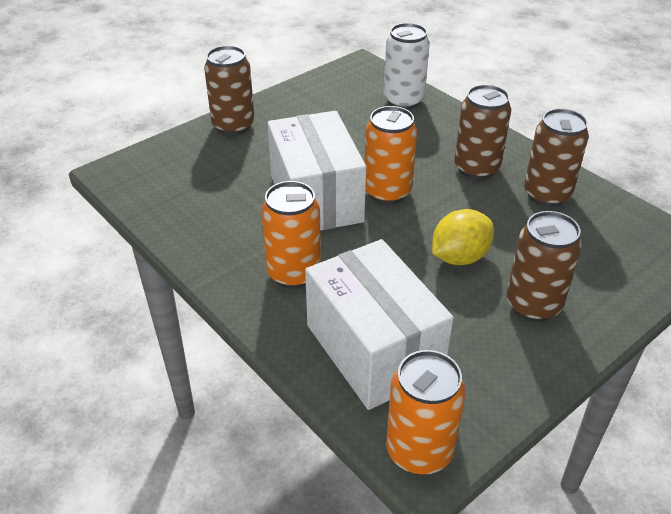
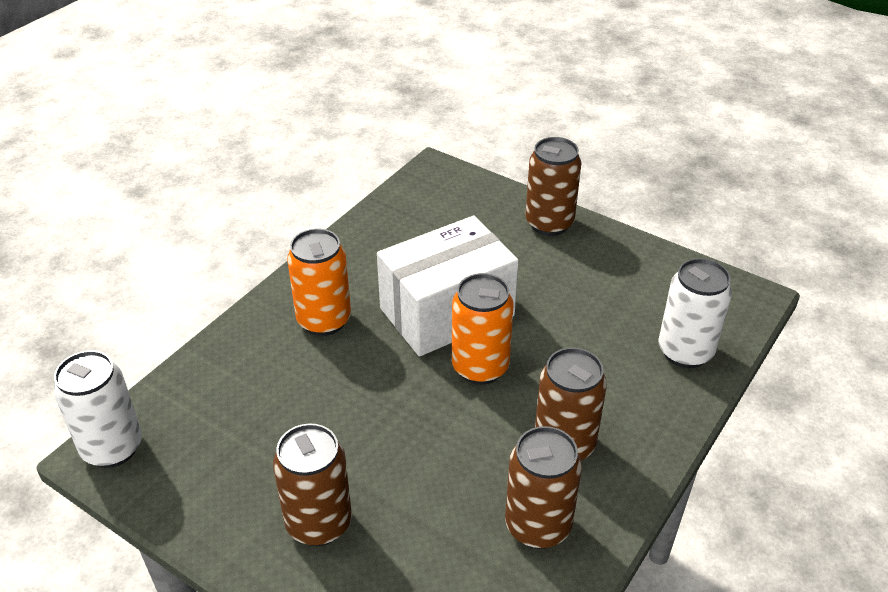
camera: 75 degrees right, 0 degrees up
white box [305,239,454,410] -> none
orange can [386,350,466,475] -> white can [54,350,142,468]
yellow lemon [432,209,494,265] -> none

